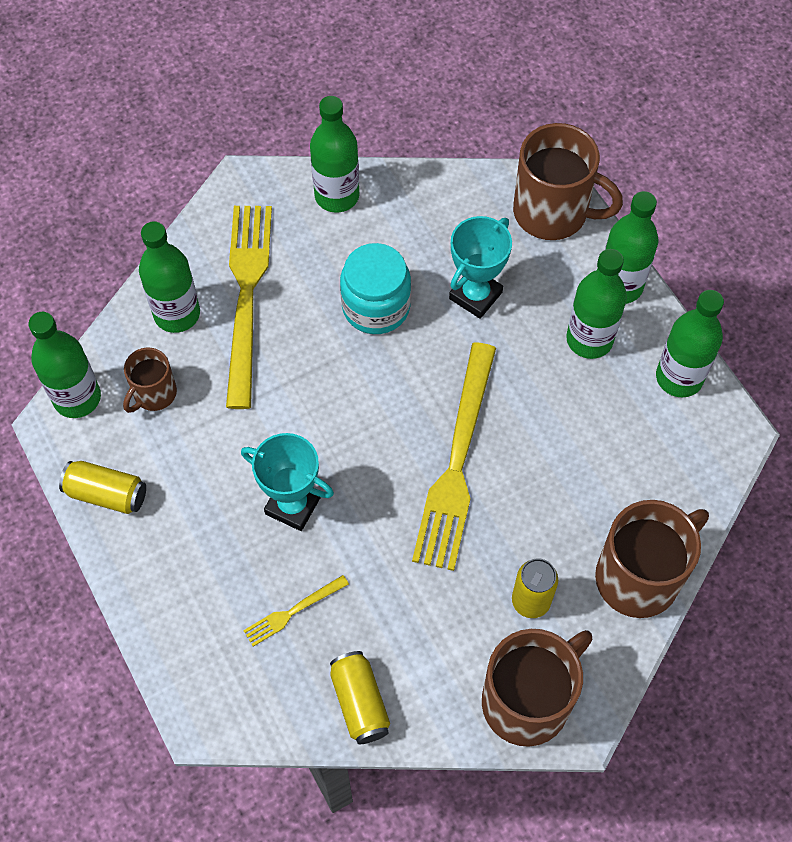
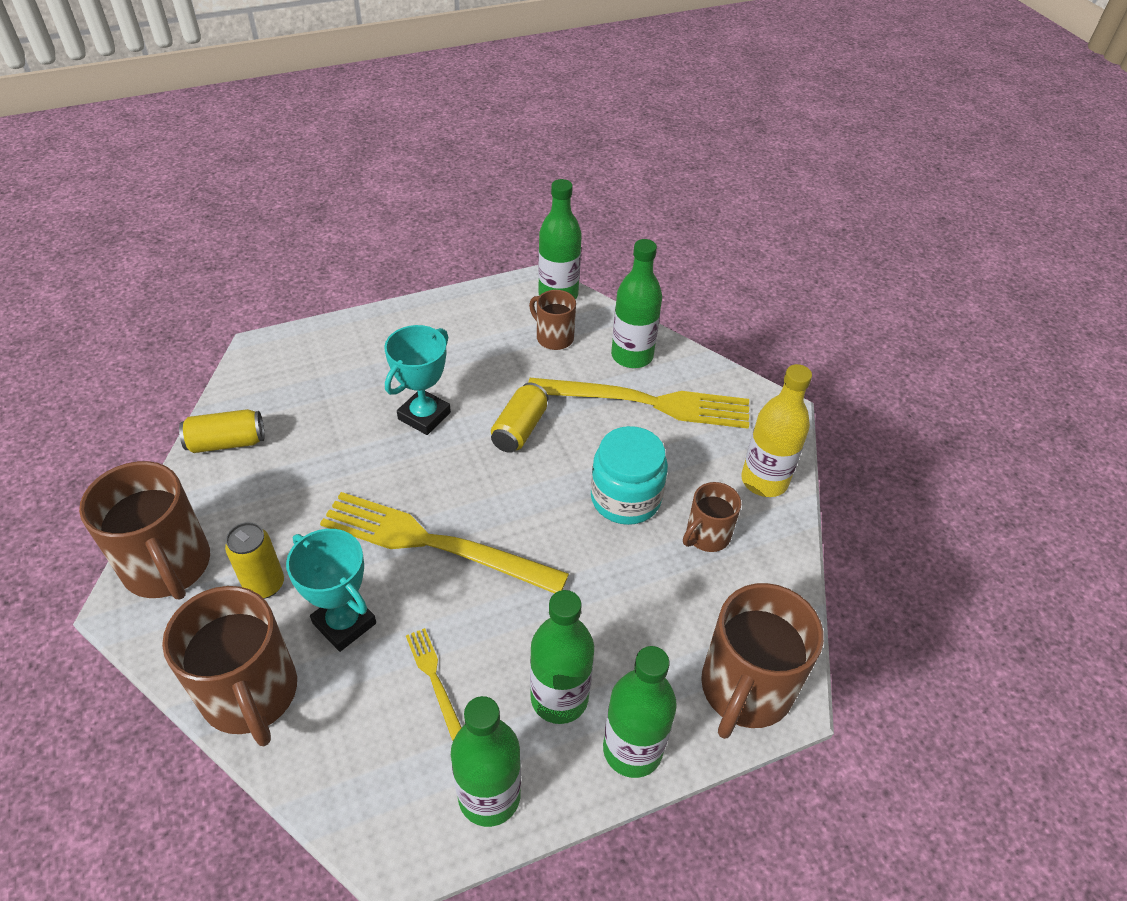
camera: 95 degrees right, 15 degrees down
yellow can [59,461,146,514] -> yellow can moved to [491,383,548,453]
yellow fork [243,575,349,647] -> yellow fork moved to [406,628,462,741]
green bottle [310,96,359,213] -> yellow bottle [741,364,812,497]
turquoise trophy [449,216,512,319] -> turquoise trophy moved to [286,529,376,652]
none -> brown mug [683,482,741,552]

